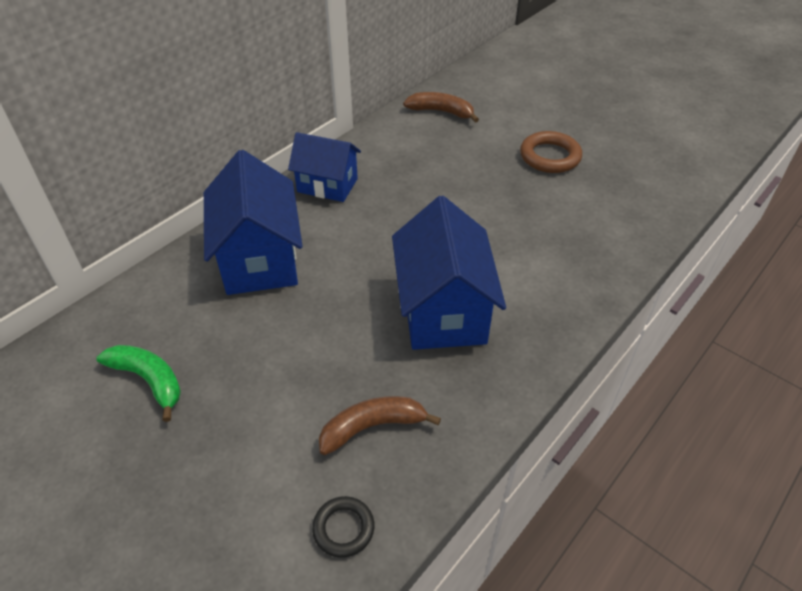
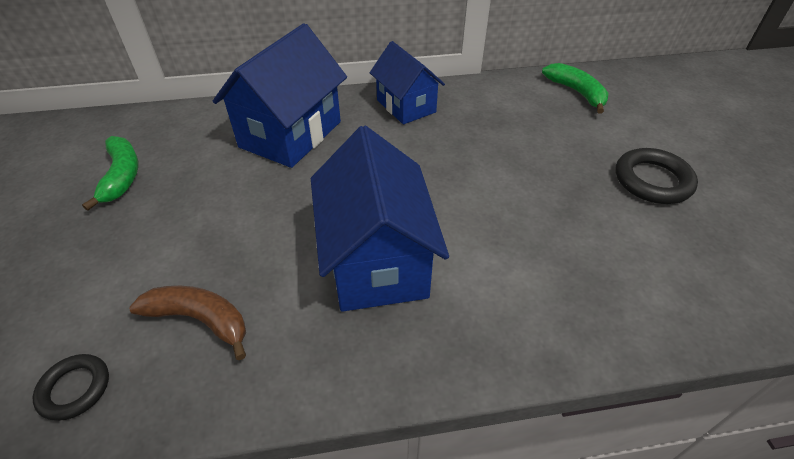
camera: 40 degrees right, 0 degrees up
blue house [392,196,506,350] -> blue house turned 45 degrees counterclockwise [311,126,449,312]
brown banana [403,92,479,123] -> green banana [542,63,609,114]
brown ring [520,131,582,173] -> black ring [616,148,698,204]

